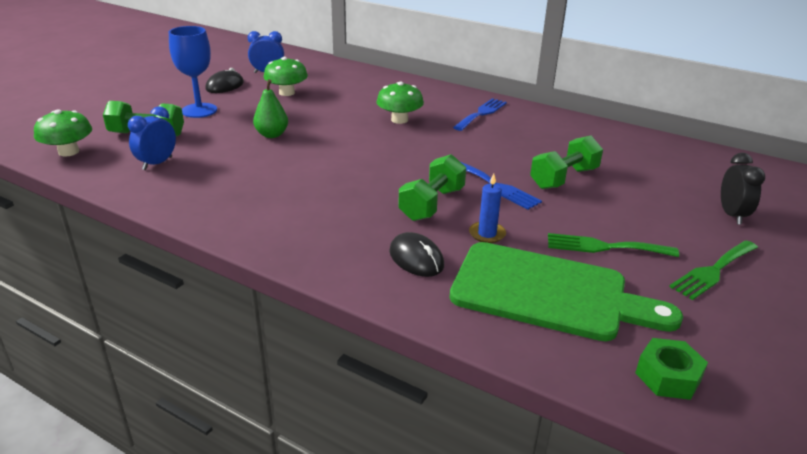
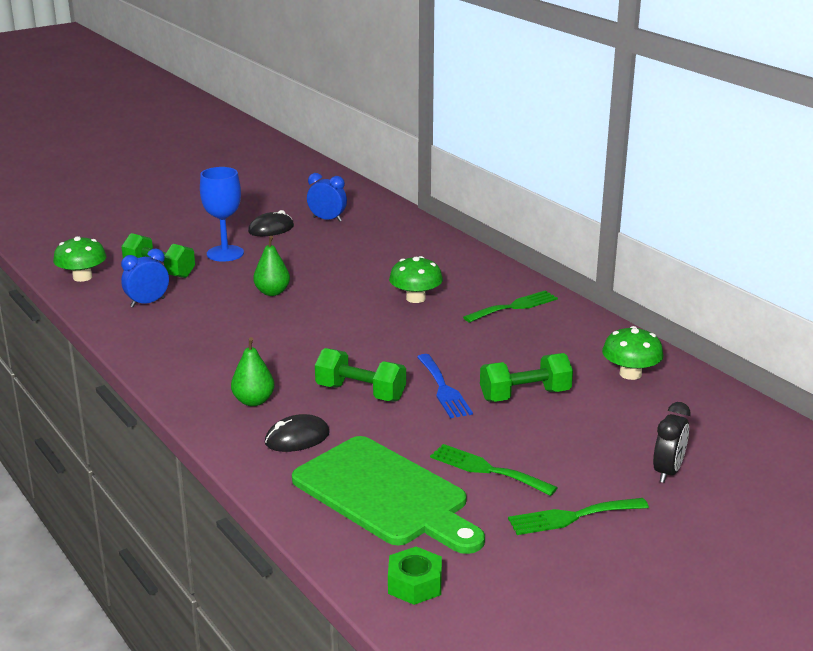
camera: 25 degrees right, 5 degrees down
green mushroom [264,57,308,96] -> green mushroom moved to [602,326,664,380]
black mouse [389,232,444,277] -> black mouse turned 75 degrees clockwise [265,414,330,452]
green dumbbell [398,154,466,221] -> green dumbbell turned 60 degrees clockwise [315,348,406,401]
blue fork [453,98,507,131] -> green fork [463,290,558,323]
blue candle [469,173,506,243] -> none
none -> green pear [231,337,275,406]

